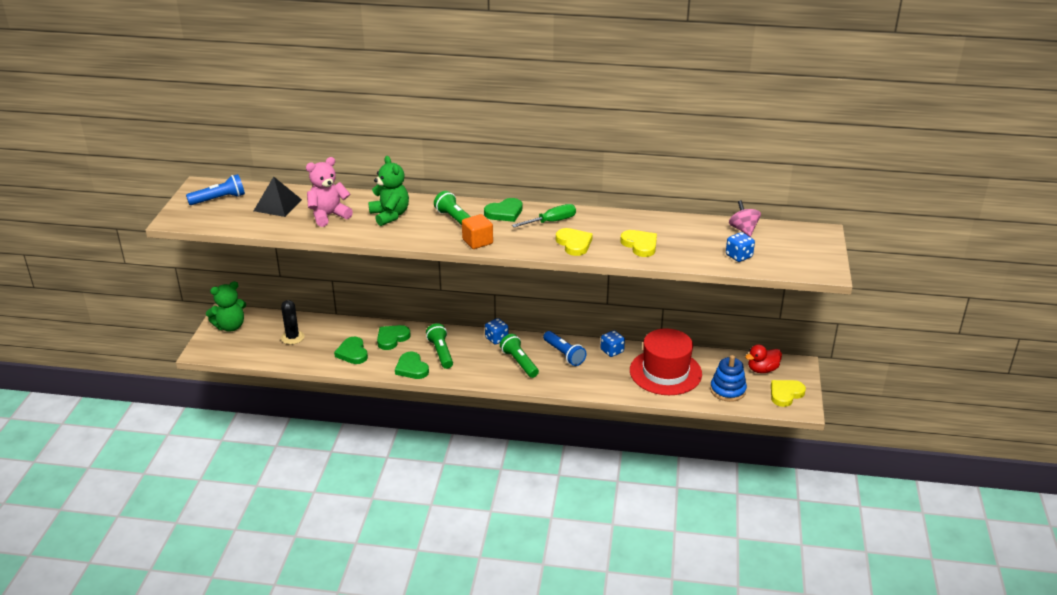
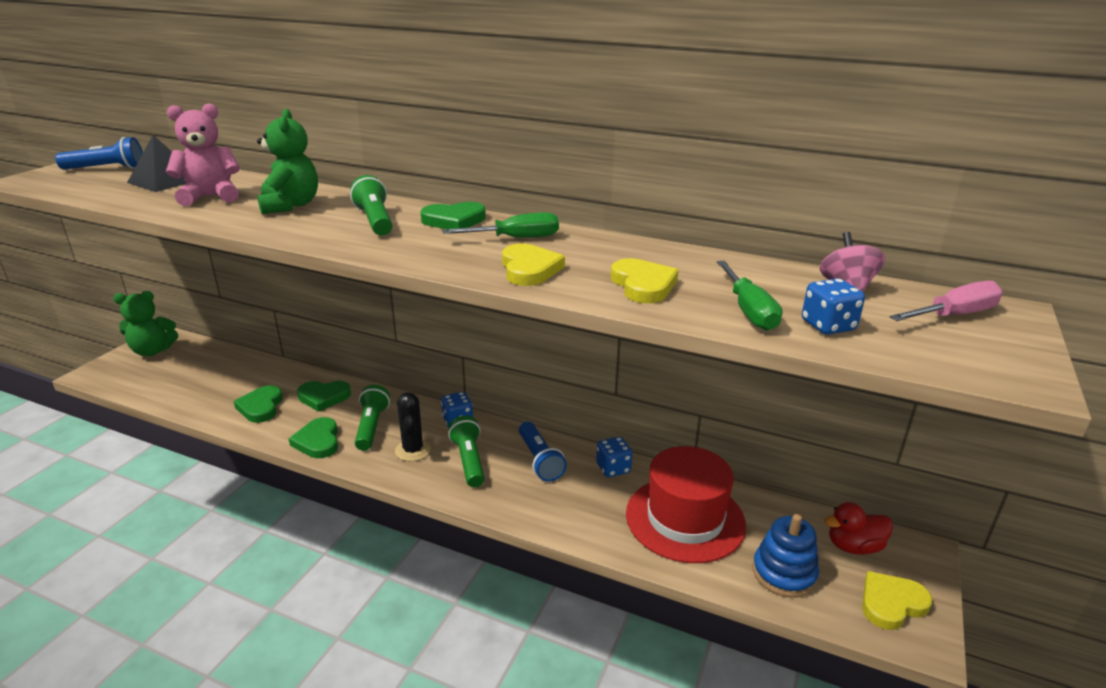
camera: 15 degrees right, 5 degrees down
black cactus [281,300,305,344] -> black cactus moved to [395,392,431,461]
green heart [377,325,411,350] -> green heart turned 150 degrees counterclockwise [297,381,351,412]
orange cube [462,214,493,249] -> none
none -> green screwdriver [717,261,783,331]
none -> pink screwdriver [890,281,1003,321]

